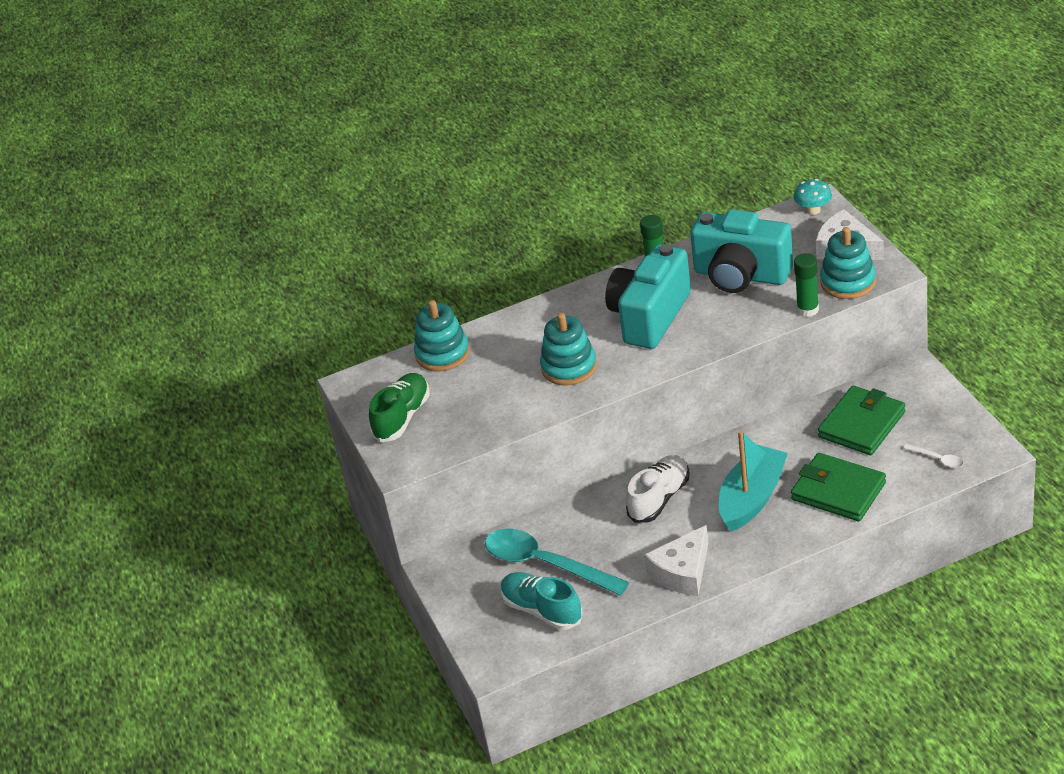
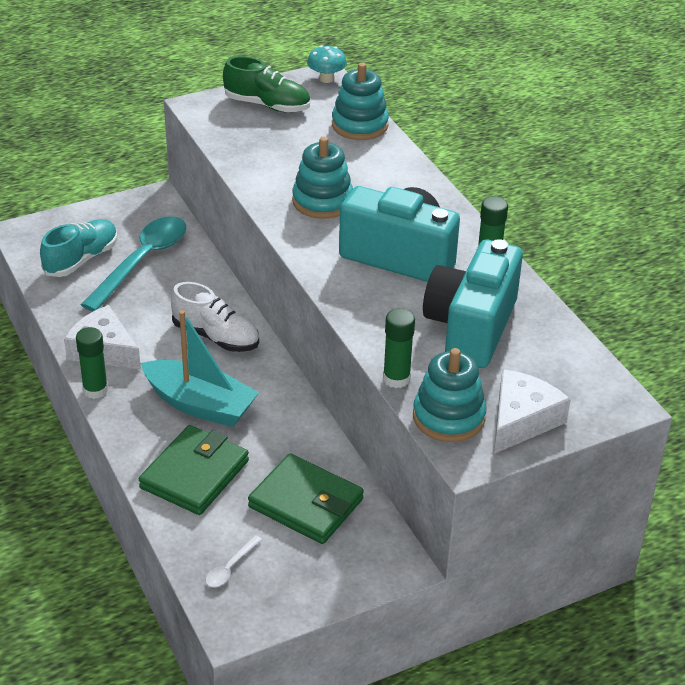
camera: 80 degrees right, 0 degrees up
turquoise mushroom [794,179,832,215] -> turquoise mushroom moved to [307,45,347,83]
none -> green glue stick [76,327,108,399]

